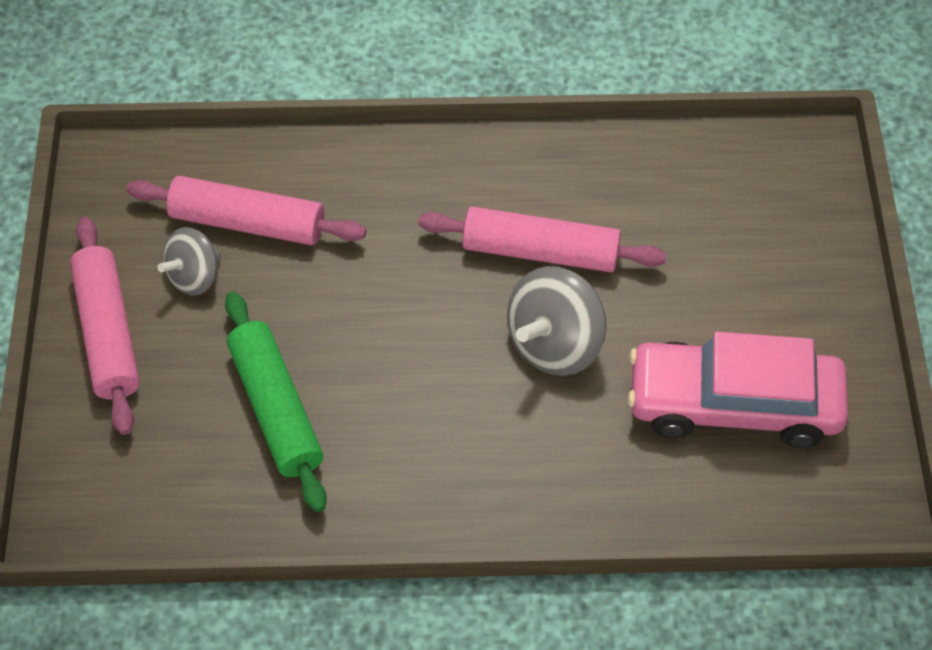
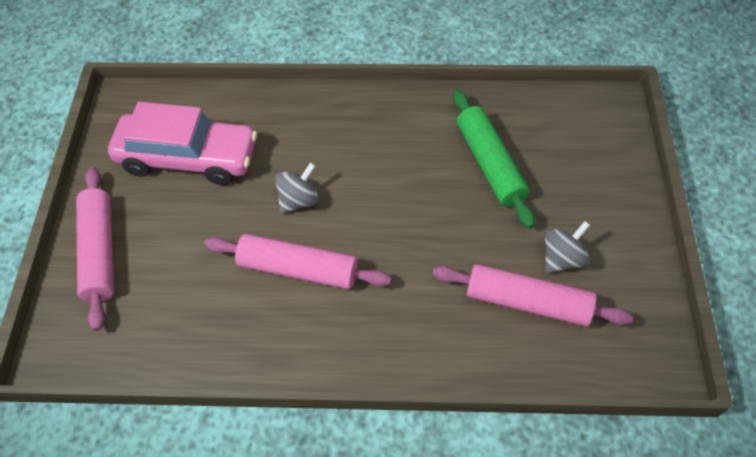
camera: 175 degrees left, 0 degrees up
pink rolling pin [70,217,140,435] -> pink rolling pin moved to [76,167,114,331]
grey spinning top [507,266,606,376] -> grey spinning top [275,162,319,214], size x0.64

